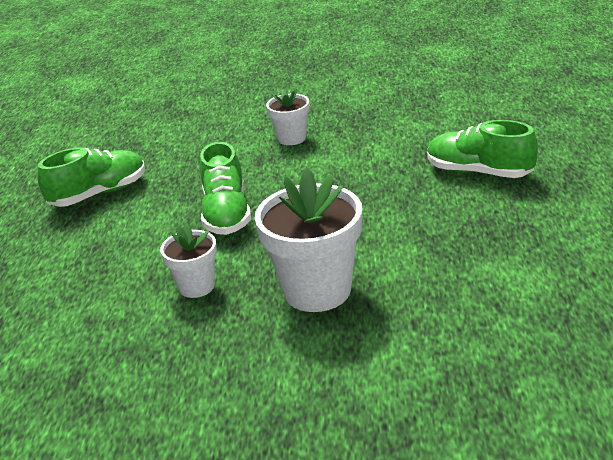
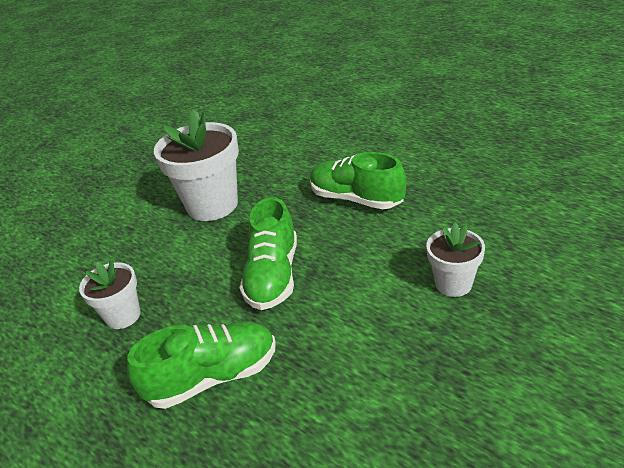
camera: 130 degrees right, 5 degrees up
green shoe [37,147,145,207] -> green shoe moved to [240,197,297,310]
white flower pot [160,223,217,298] -> white flower pot moved to [79,260,141,329]

